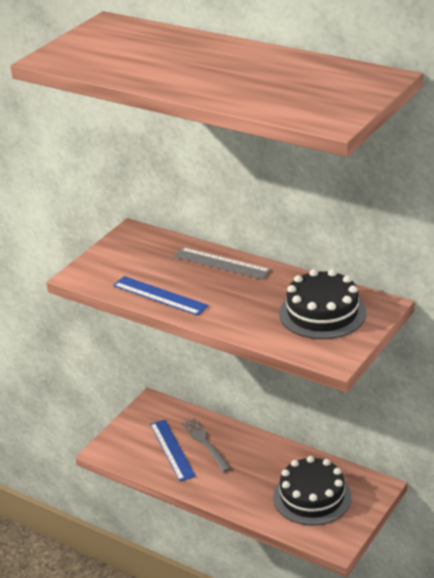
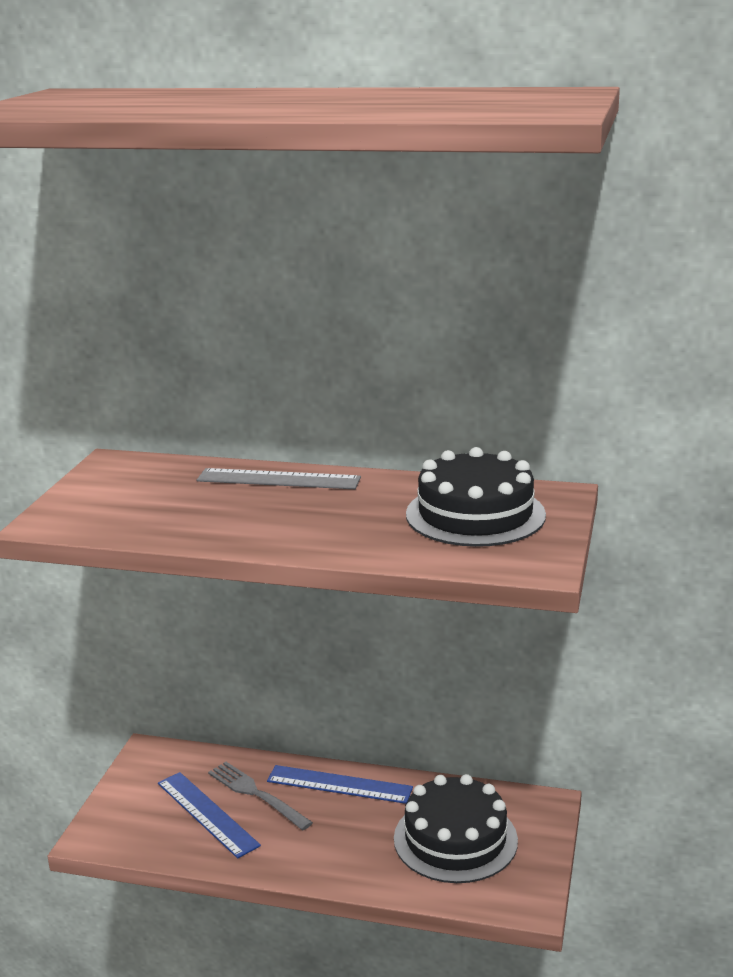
camera: 20 degrees left, 10 degrees down
blue ruler [113,276,209,316] -> blue ruler moved to [267,765,413,804]

